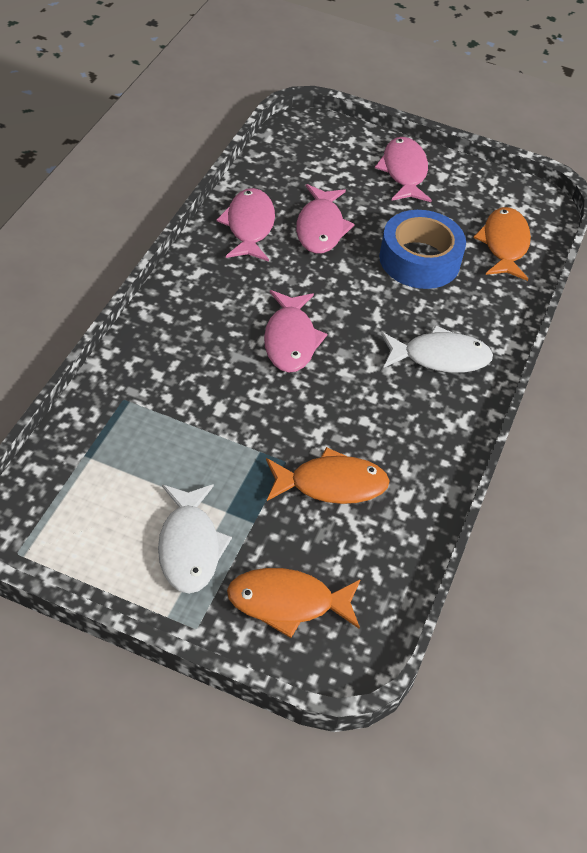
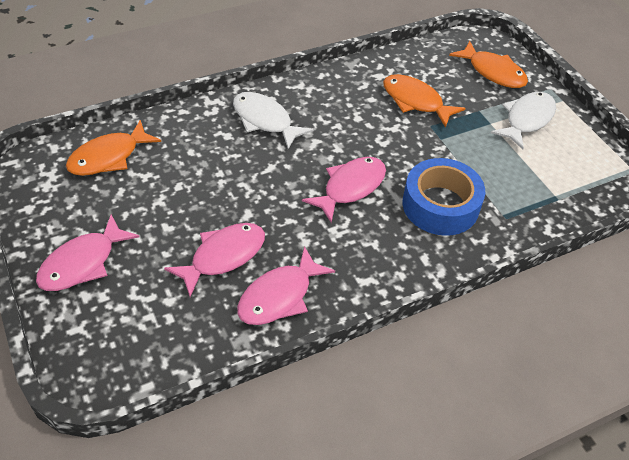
camera: 135 degrees left, 0 degrees up
blue tape [379,210,466,289] -> blue tape moved to [402,158,485,236]

